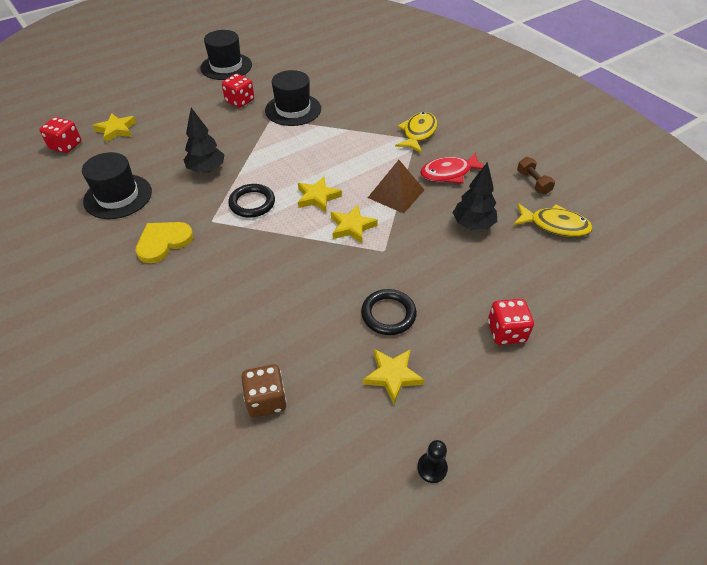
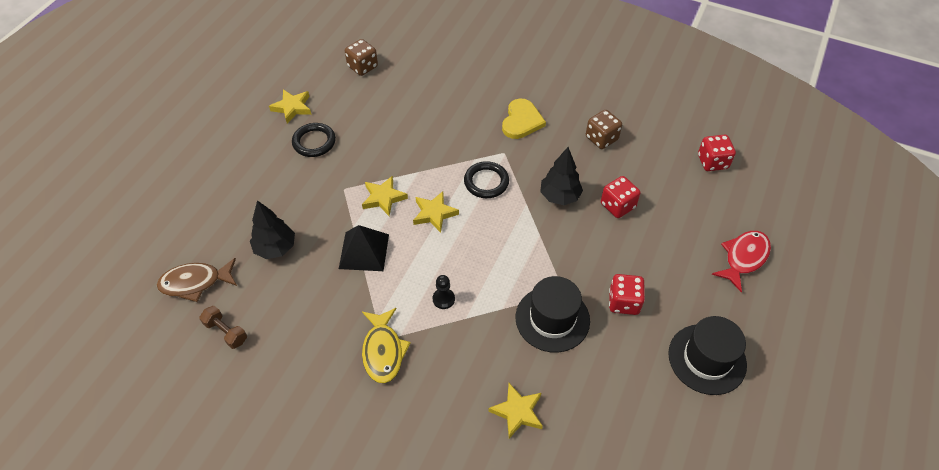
camera: 150 degrees right, 5 degrees up
black hat [82,152,152,219] -> brown dice [586,110,622,149]
yellow star [93,113,136,142] -> yellow star moved to [488,383,543,439]
brown pyramid [368,160,424,214] -> black pyramid [339,225,389,271]
black pawn [417,440,448,483] -> black pawn moved to [433,275,455,309]
red fish [420,152,490,184] -> red fish moved to [712,231,771,292]
red dice [488,299,534,345] -> red dice moved to [601,176,640,218]
yellow fish [514,203,593,237] -> brown fish [157,258,237,302]

